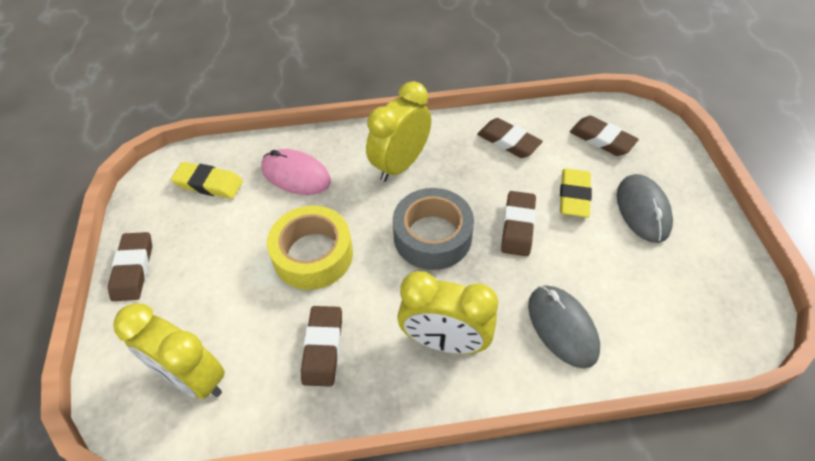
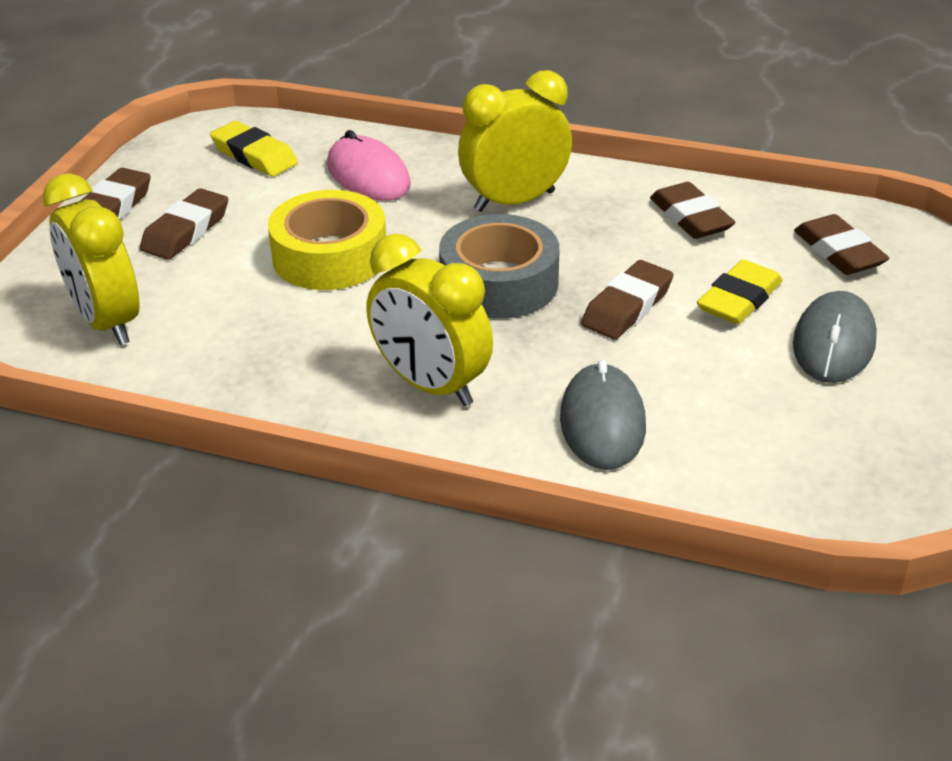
camera: 25 degrees right, 15 degrees down
brown eraser [301,306,342,387] -> brown eraser moved to [140,188,228,260]

